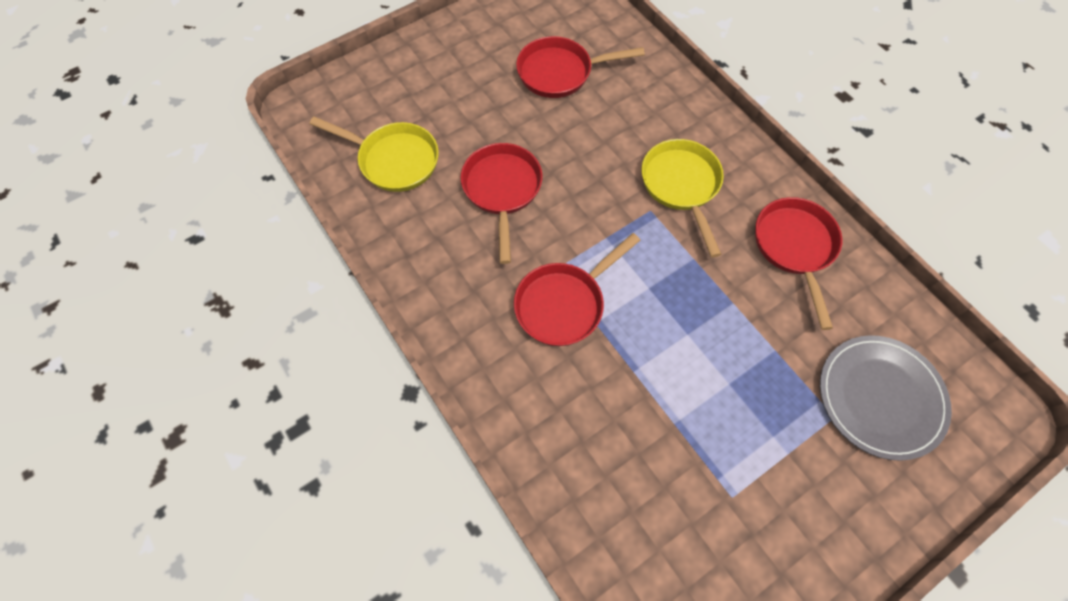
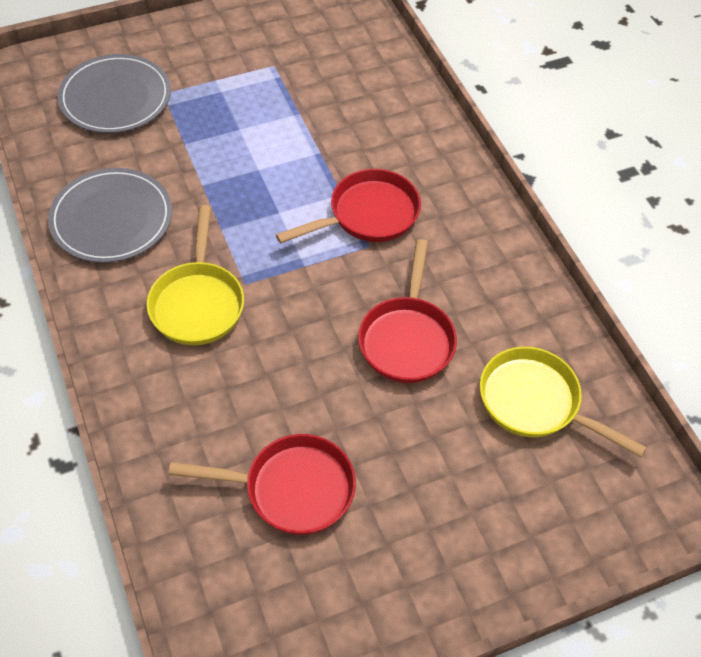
camera: 170 degrees left, 10 degrees down
red pan [755,197,842,330] -> grey plate [48,168,172,263]

